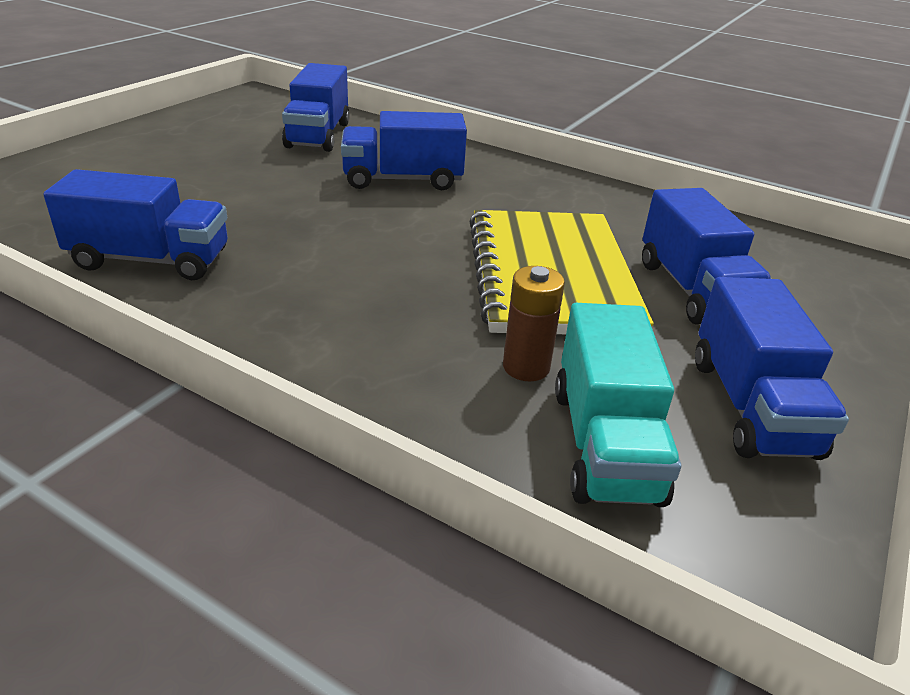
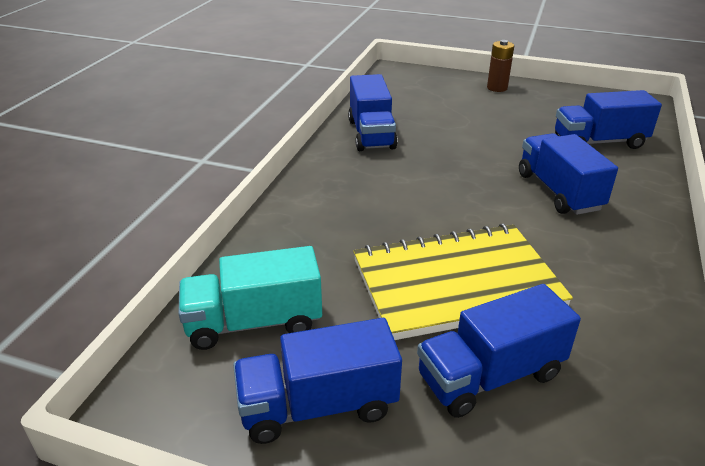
camera: 80 degrees right, 0 degrees up
brown battery [503,266,565,381] -> brown battery moved to [487,40,514,92]

